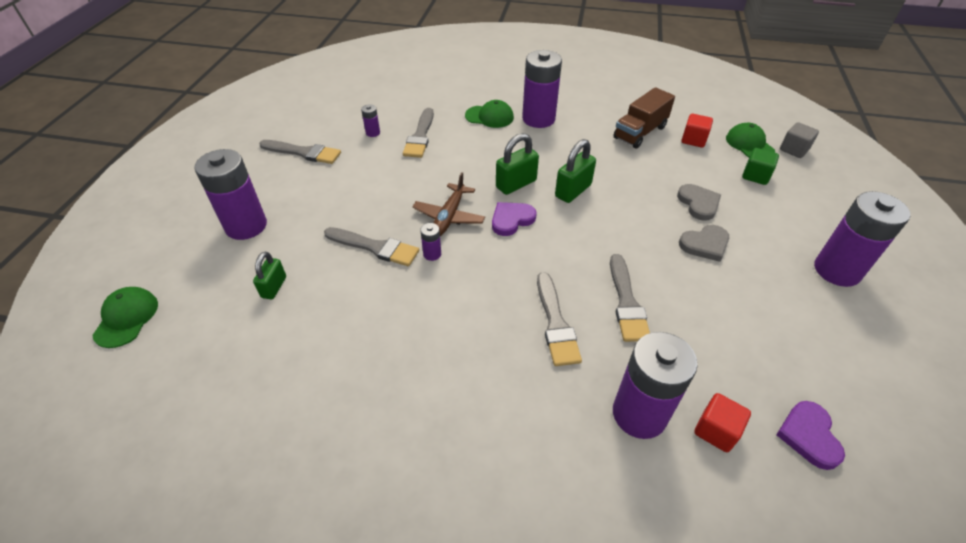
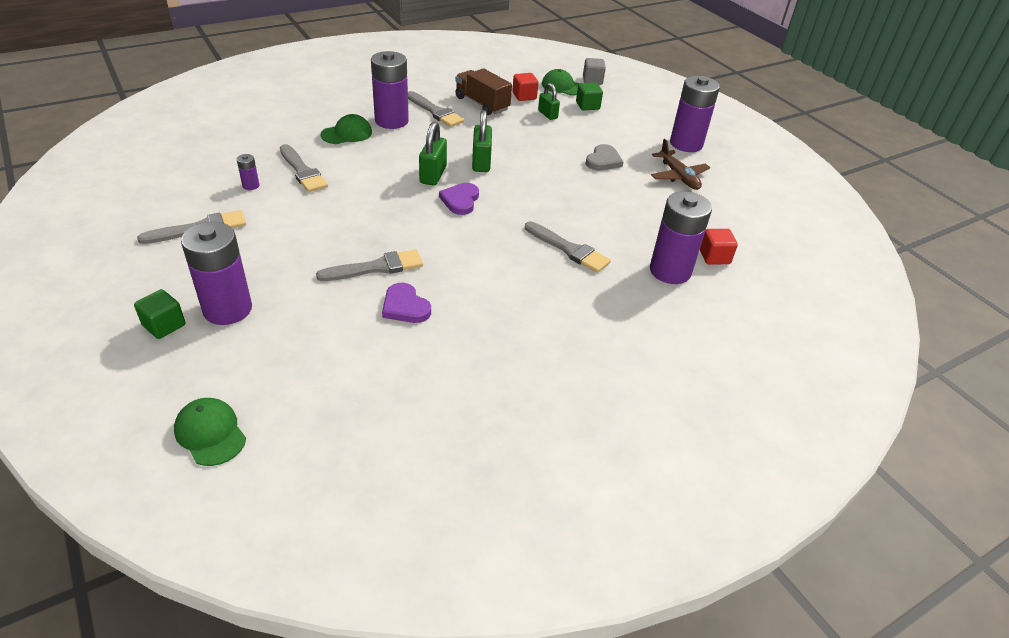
camera: 45 degrees left, 5 degrees down
green padlock [253,252,286,299] -> green padlock moved to [538,83,560,120]
brown plane [412,172,485,236] -> brown plane moved to [651,139,710,190]
purple battery [420,223,441,261] -> none
grey brush [610,254,650,342] -> grey brush moved to [408,91,464,127]
brown truck [613,87,675,149] -> brown truck turned 135 degrees clockwise [455,68,512,115]
grey heart [677,184,721,221] -> none
purple heart [776,401,845,470] -> purple heart moved to [382,283,431,323]
none -> green cube [134,289,185,339]

